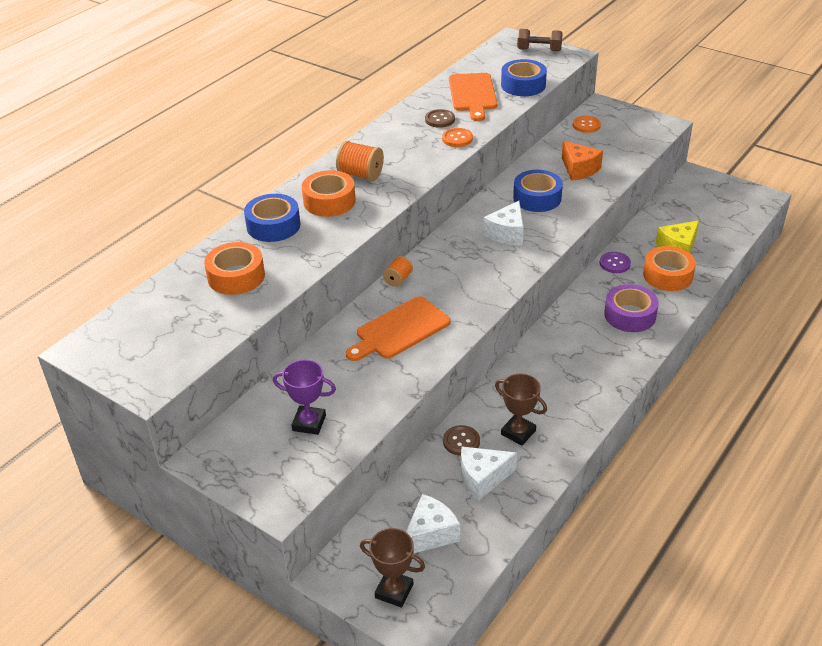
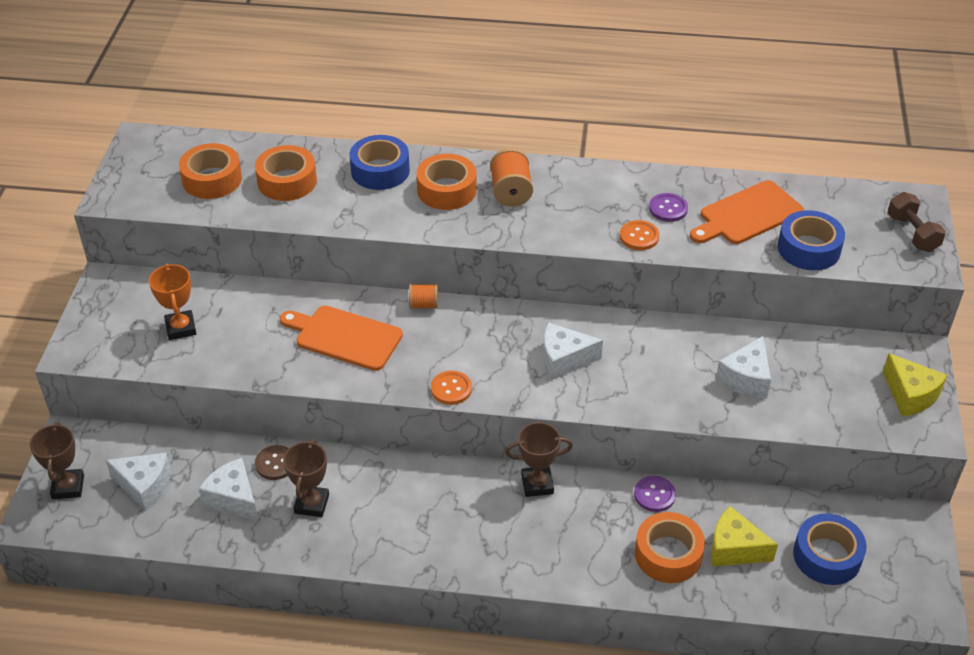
camera: 60 degrees right, 5 degrees up
purple trophy [273,360,336,435] -> orange trophy [149,264,196,340]
brown button [425,109,455,128] -> purple button [649,193,688,222]
blue tape [513,170,563,212] -> blue tape moved to [793,514,867,585]
orange cheese [562,141,603,181] -> white cheese [716,336,771,399]
orange button [573,116,601,133] -> orange button moved to [431,371,472,405]
purple tape [604,284,659,332] -> none
none -> orange tape [179,143,242,199]
none -> brown trophy [505,422,573,497]
none -> yellow cheese [883,353,947,417]

